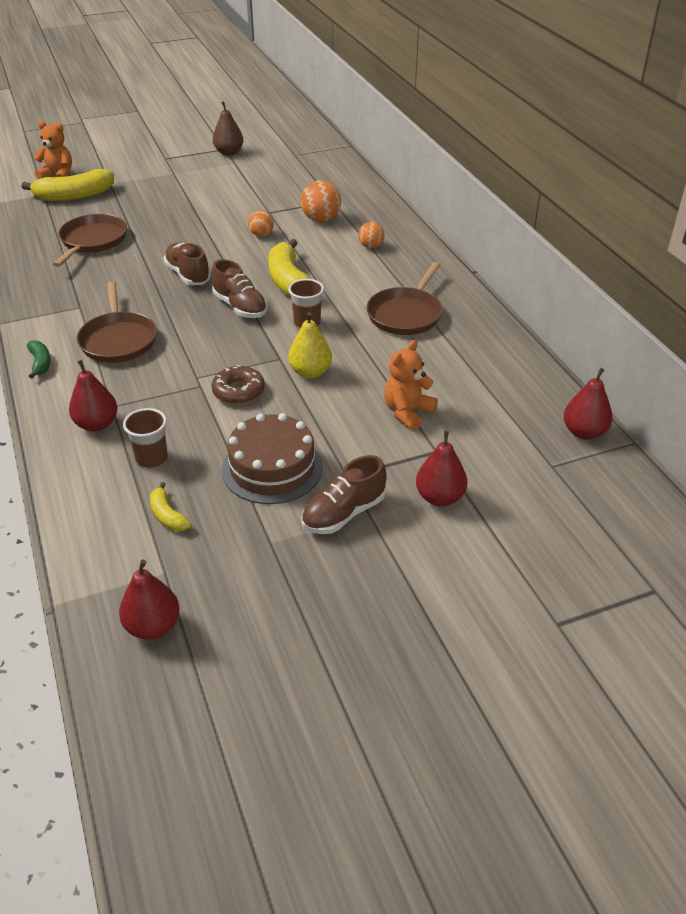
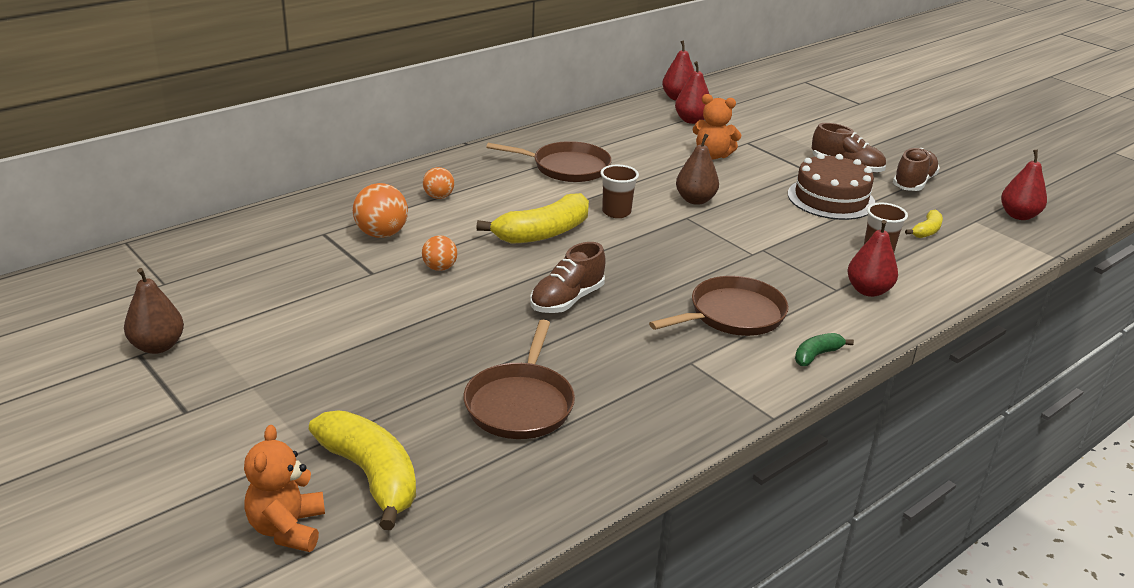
camera: 110 degrees left, 10 degrees down
brown pan [53,214,127,267] -> brown pan turned 75 degrees counterclockwise [464,320,575,439]
brown donut [211,365,265,405] -> none
brown shoe [212,259,267,318] -> brown shoe moved to [893,148,940,191]
yellow pear [288,312,332,379] -> brown pear [676,134,719,205]
red pear [416,431,467,506] -> red pear moved to [675,61,709,124]

